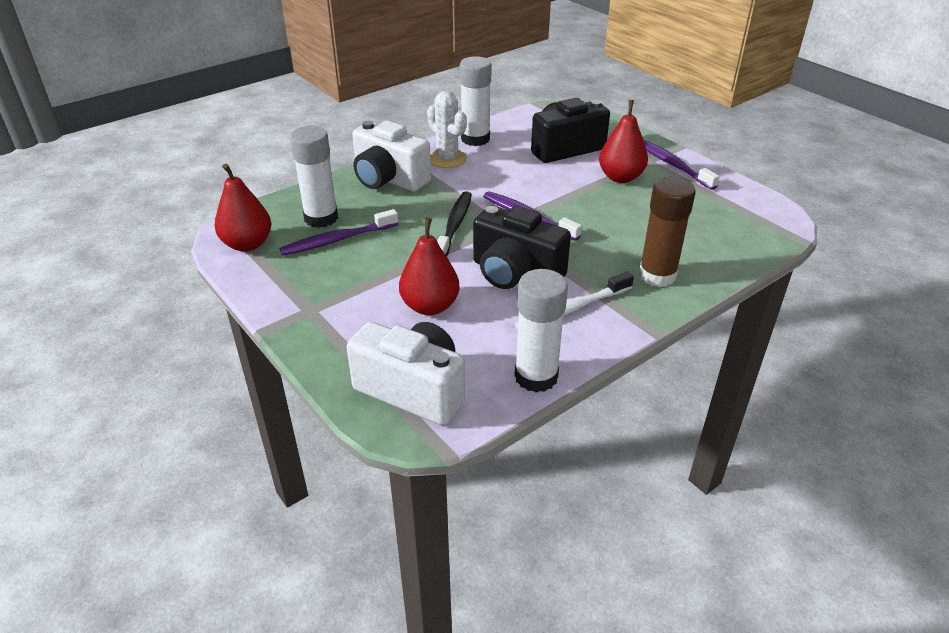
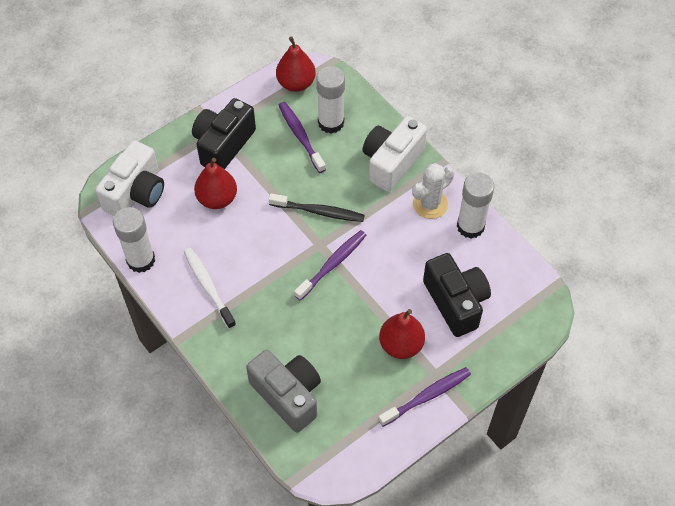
camera: 90 degrees right, 20 degrees up
black camera [473,205,571,289] -> black camera moved to [192,98,256,169]
brown glue stick [639,177,696,287] -> none
none -> grey camera [246,350,321,433]

